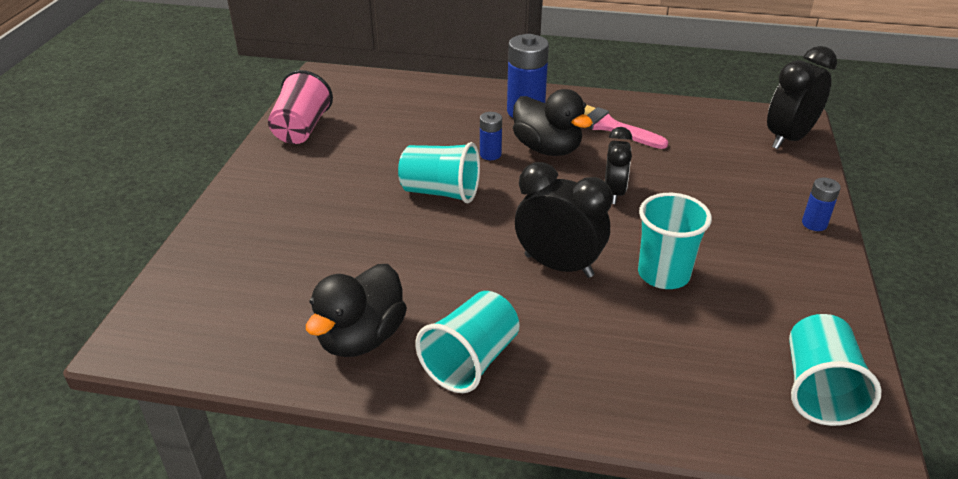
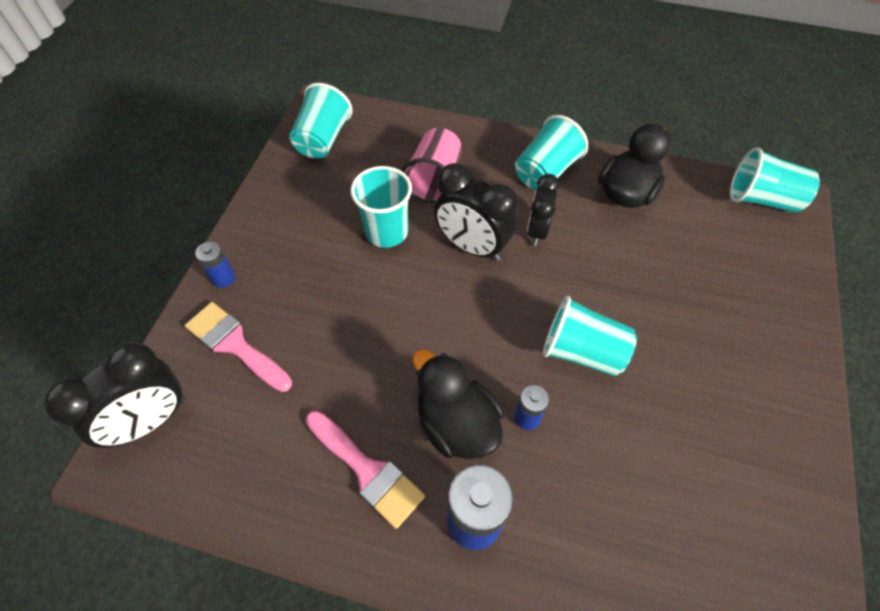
camera: 175 degrees left, 20 degrees up
pink cup [268,70,333,144] -> pink cup moved to [401,128,462,203]
black clock [605,127,632,204] -> black clock moved to [527,174,560,246]
none -> pink brush [185,302,292,392]
none -> turquoise cup [730,147,820,213]

